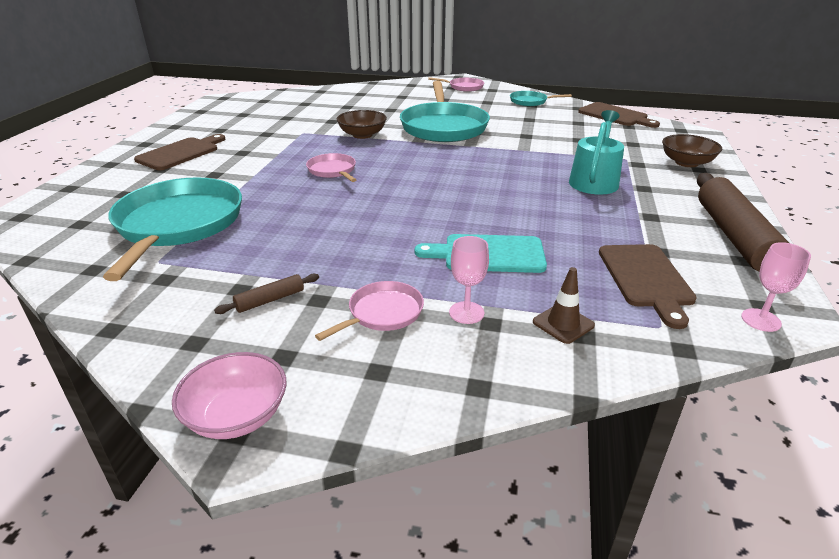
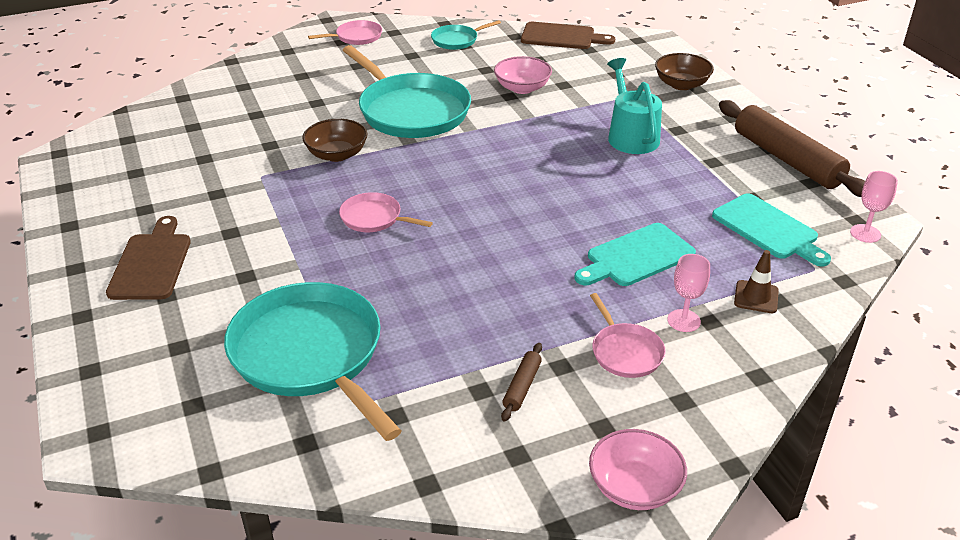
camera: 35 degrees left, 5 degrees up
pink pan [315,281,424,341] -> pink pan turned 150 degrees clockwise [590,293,666,378]
brown cutting board [599,244,697,329] -> turquoise cutting board [712,194,831,267]
none -> pink bowl [494,56,552,94]

